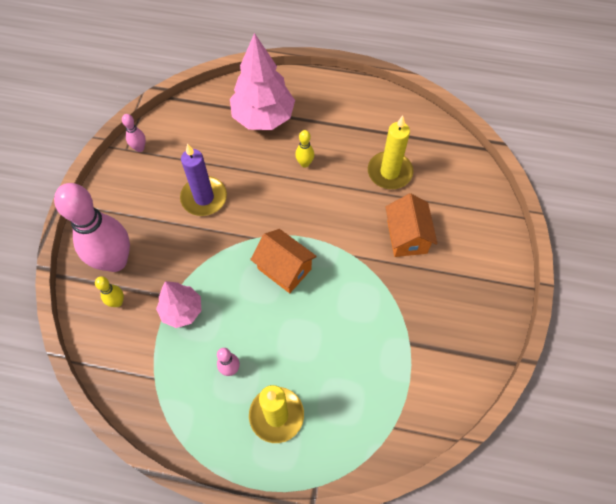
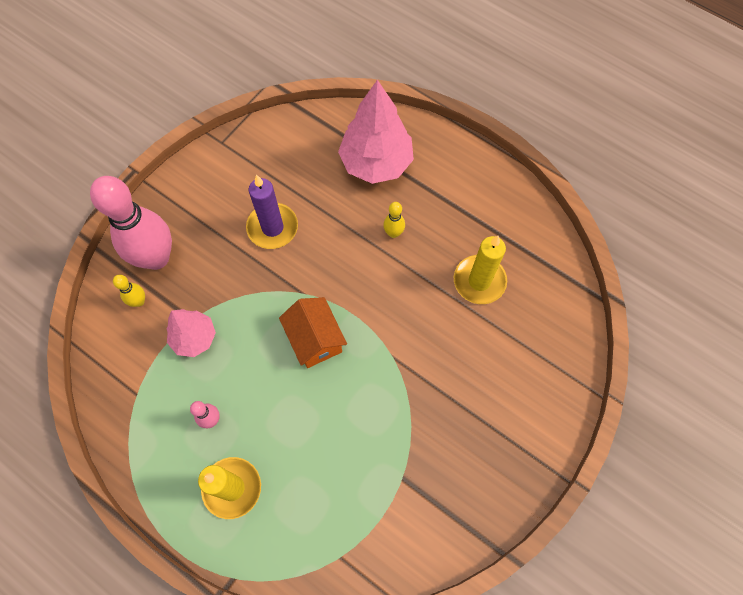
camera: 25 degrees right, 5 degrees up
pink bowling pin [122,114,146,152] -> none
orange house [385,193,438,257] -> none

